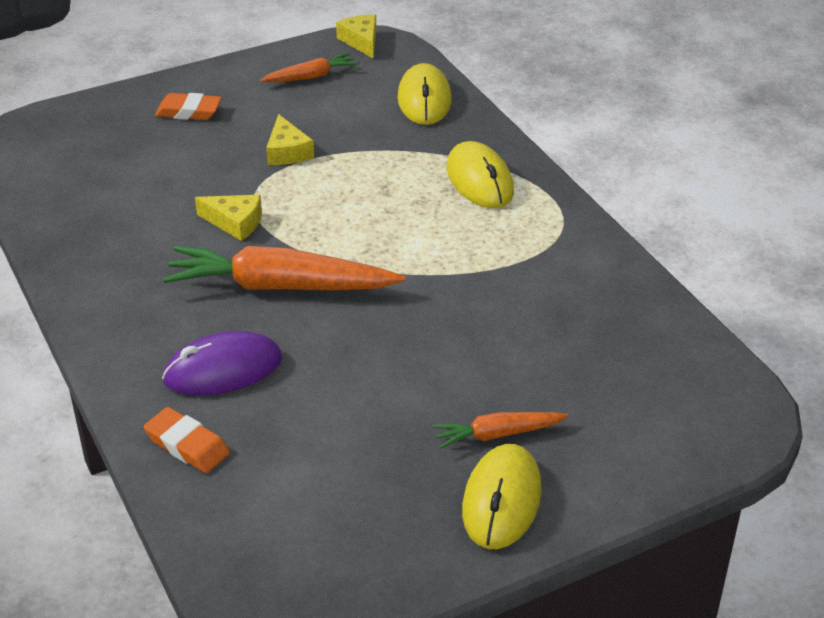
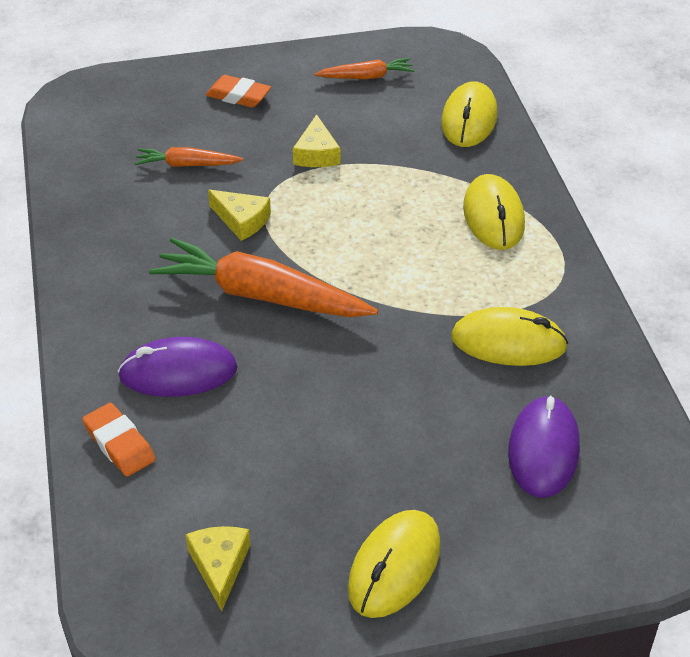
camera: 15 degrees right, 5 degrees up
yellow cheese [336,15,376,58] -> yellow cheese moved to [185,526,250,611]
orange carrot [433,412,569,449] -> orange carrot moved to [134,147,243,167]
none -> yellow mouse [451,307,568,366]
none -> purple mouse [508,395,580,498]

